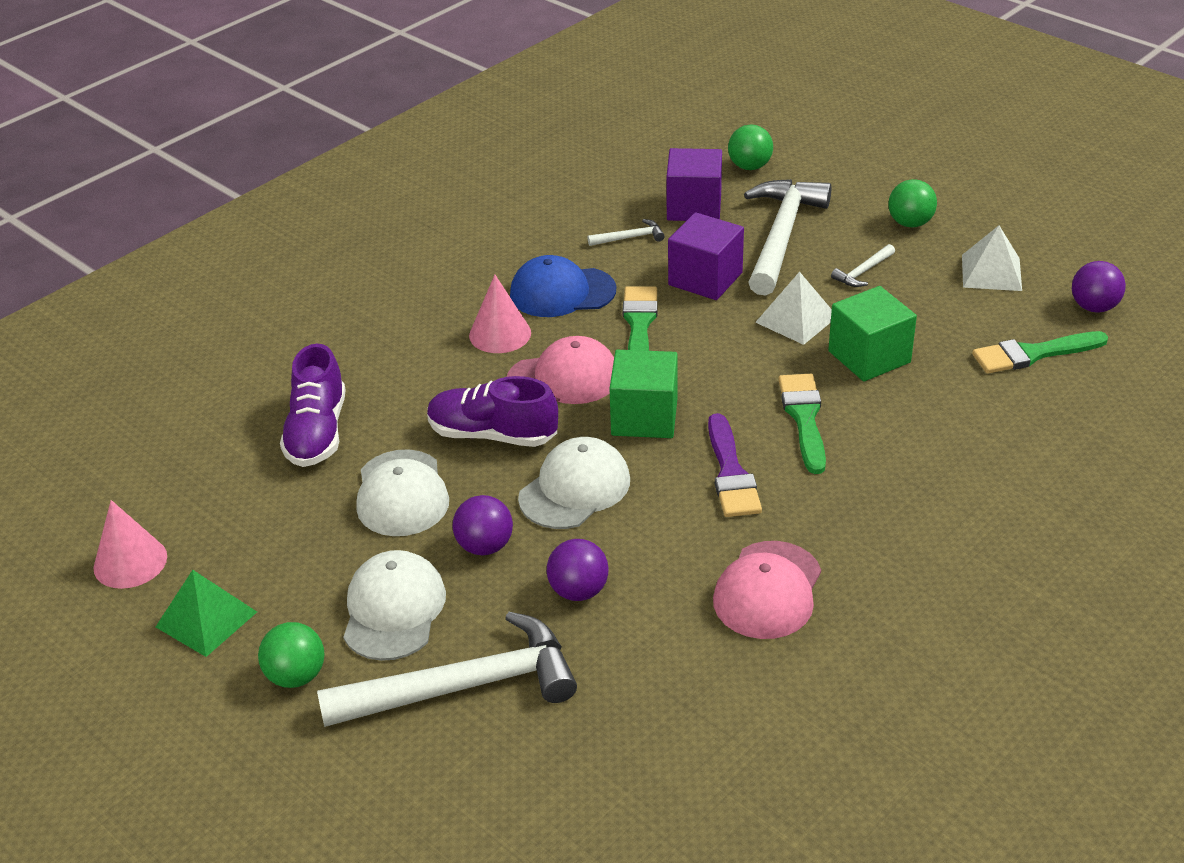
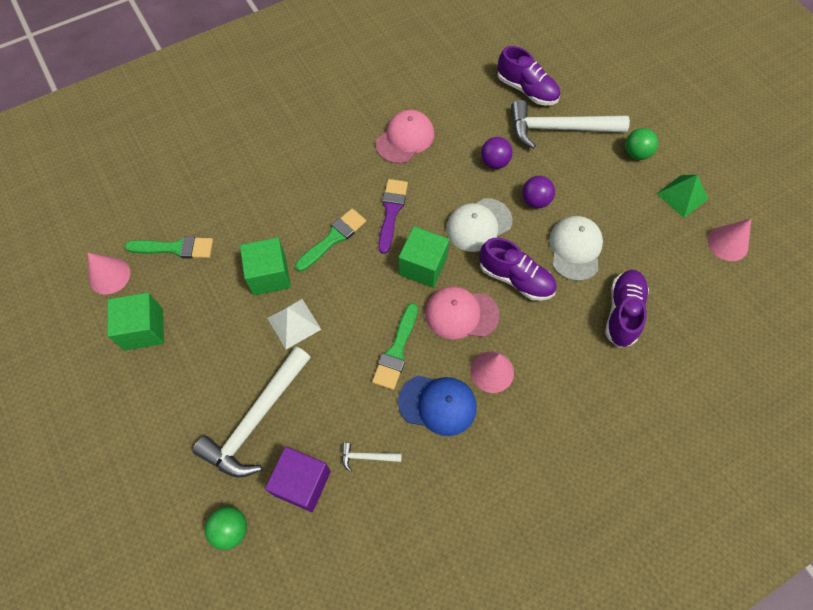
camera: 165 degrees left, 25 degrees up
white cap [343,550,446,661] -> none
purple cube [668,212,744,300] -> none
green brush [778,374,826,474] -> green brush turned 150 degrees counterclockwise [295,209,366,272]
white hammer [831,244,895,287] -> none
green ball [888,179,937,228] -> none
white pyramid [962,226,1022,291] -> green cube [107,293,164,350]
purple ball [1072,261,1126,313] -> pink cone [88,253,130,294]
none -> purple shoe [497,46,560,105]

